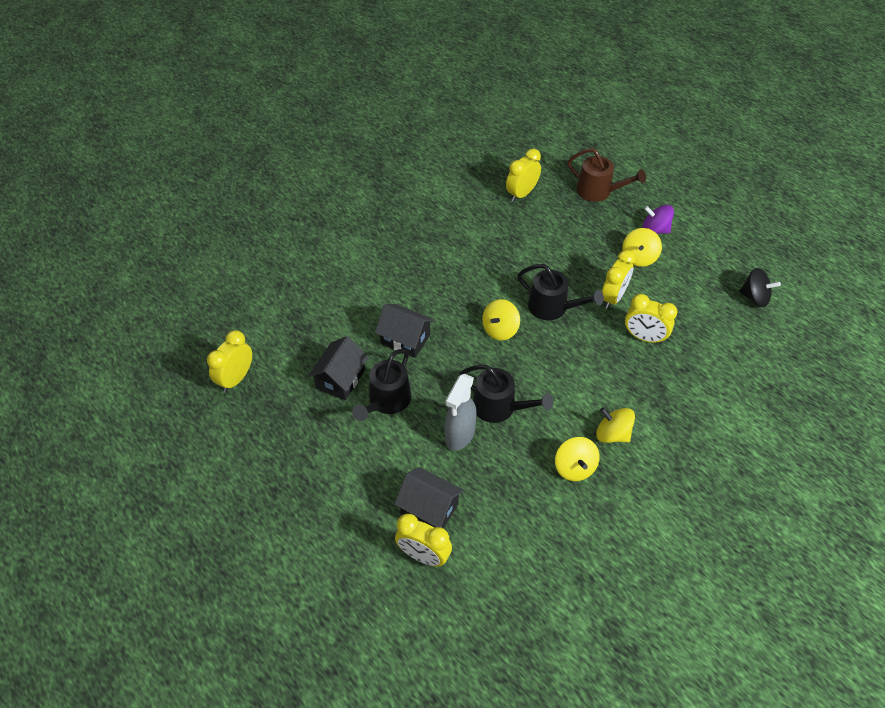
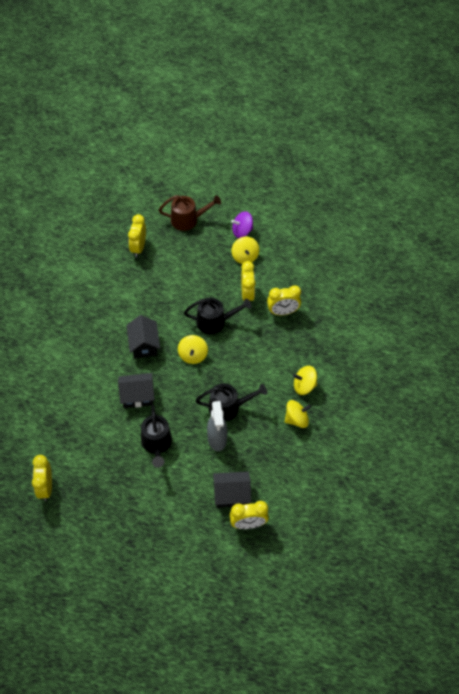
camera: 35 degrees left, 5 degrees up
black house [308,336,369,400] -> black house moved to [126,315,160,359]
yellow spinning top [555,437,600,481] -> yellow spinning top turned 60 degrees counterclockwise [285,400,311,428]
black spinning top [739,268,781,307] -> none

